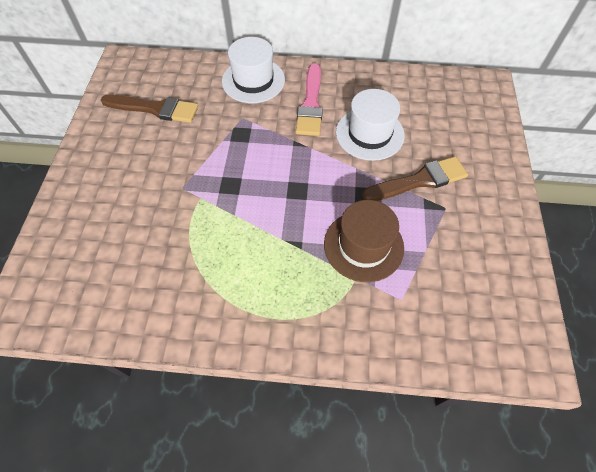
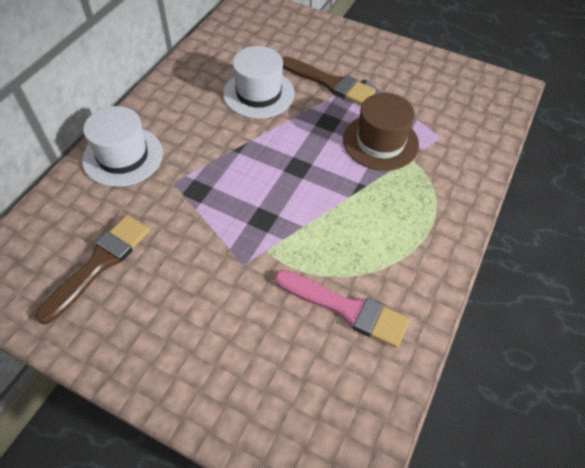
camera: 70 degrees left, 5 degrees down
pink brush [296,63,323,136] -> pink brush moved to [274,270,410,348]
brown brush [362,156,468,201] -> brown brush turned 120 degrees clockwise [282,57,376,105]

